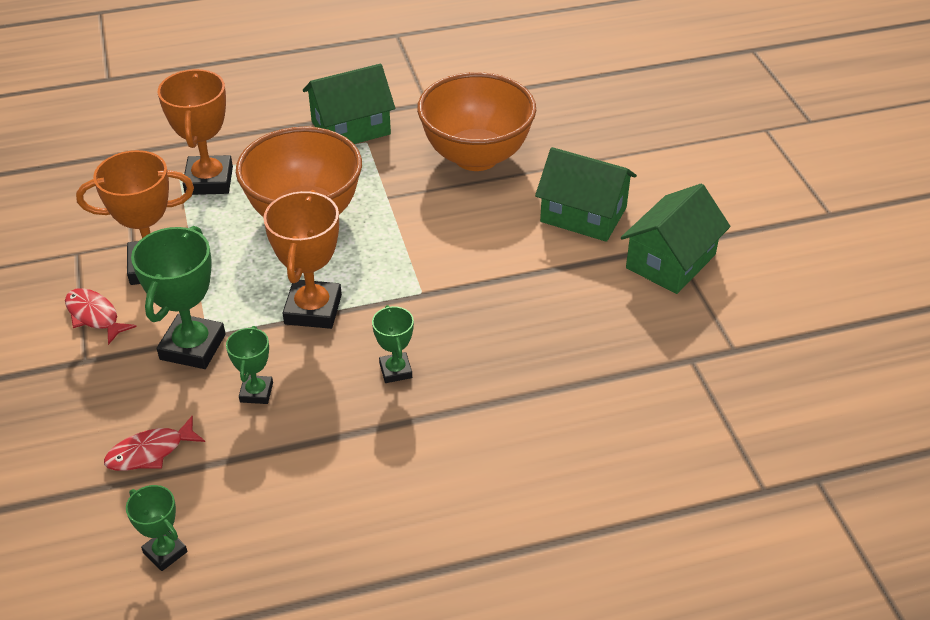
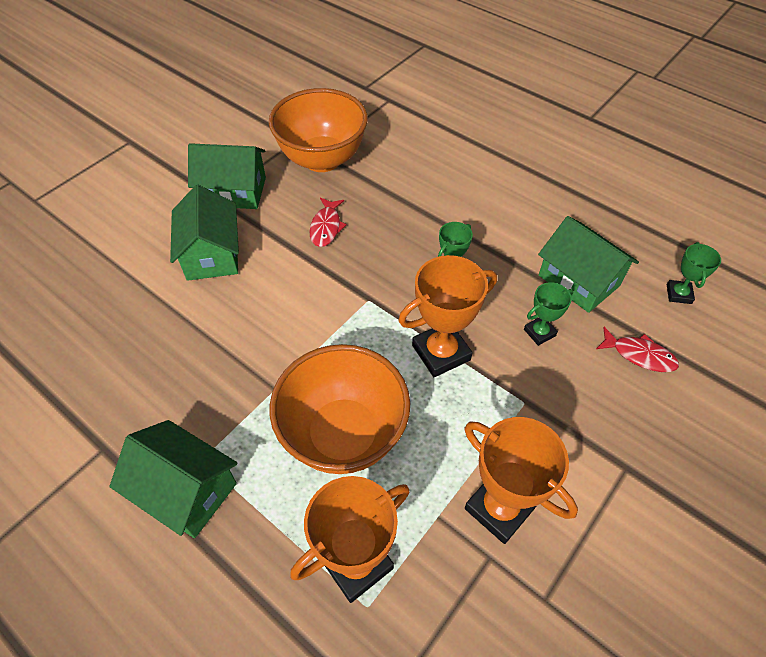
camera: 125 degrees left, 10 degrees up
red fish [65,288,136,345] -> red fish moved to [309,197,347,247]
green trophy [131,226,226,369] -> none
orange bowl [417,72,536,171] -> orange bowl moved to [269,88,368,172]
none -> green house [538,216,639,313]

